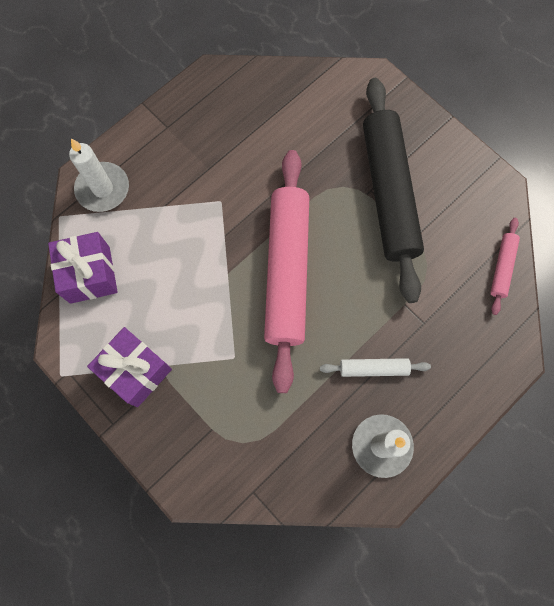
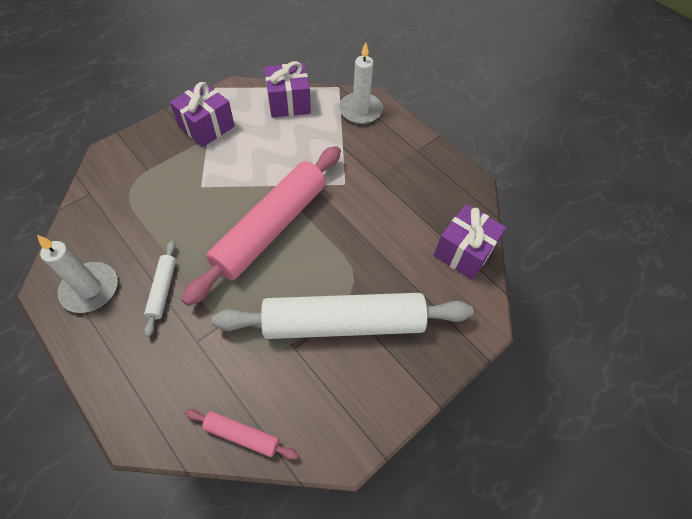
camera: 90 degrees right, 15 degrees down
pink rolling pin [264,150,309,393] -> pink rolling pin turned 60 degrees counterclockwise [182,146,341,306]
black rolling pin [363,78,424,303] -> white rolling pin [212,293,473,339]
none -> purple gift [433,204,507,280]

